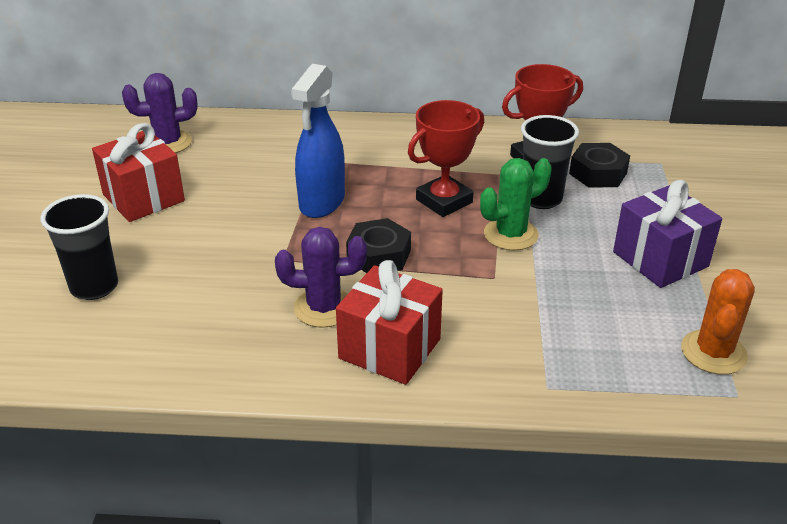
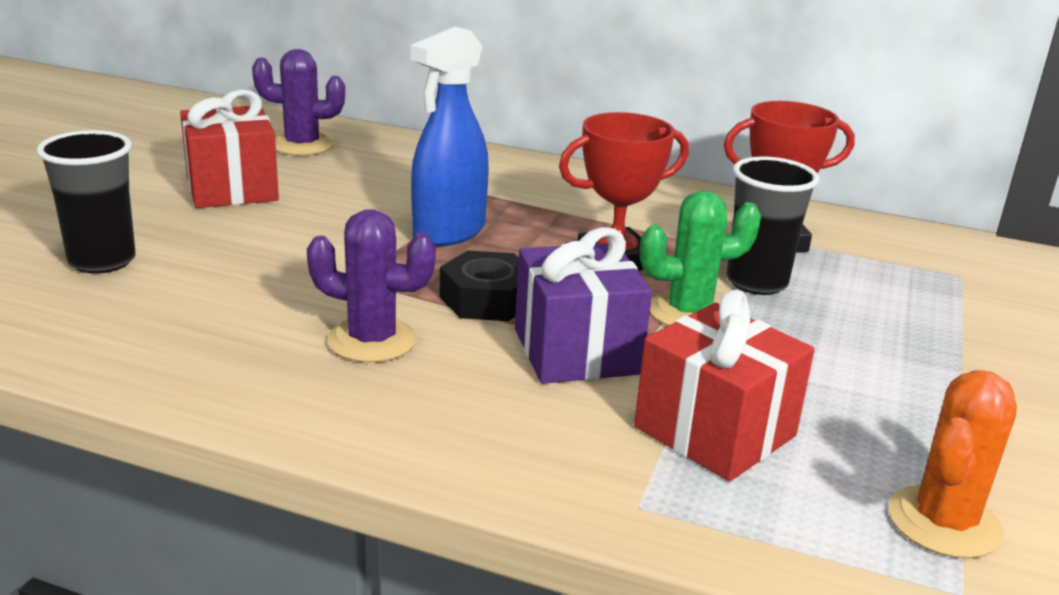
camera: 15 degrees right, 10 degrees down
red gift [336,260,443,385] -> red gift moved to [634,290,815,481]
black nut [569,143,630,188] -> none
purple gift [613,180,722,288] -> purple gift moved to [515,227,652,384]

